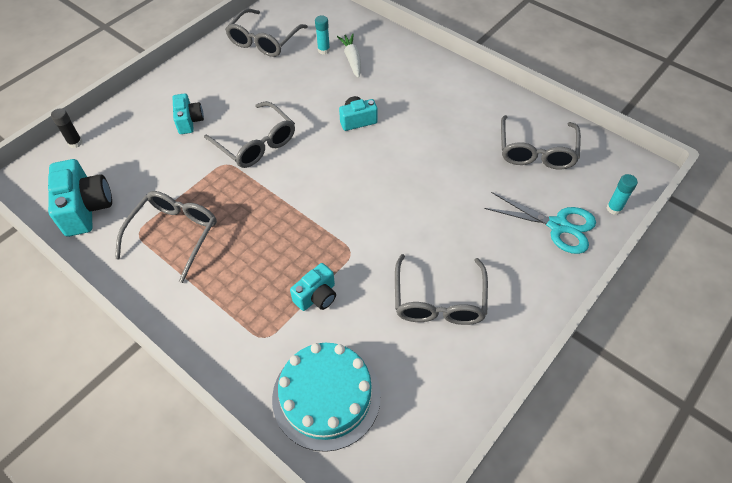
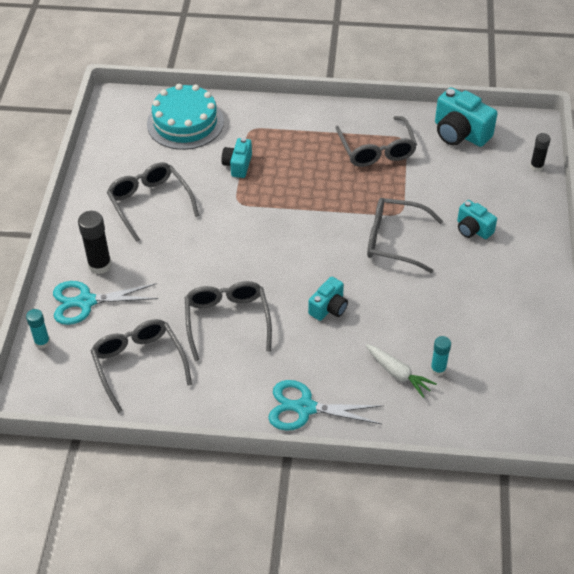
camera: 145 degrees right, 5 degrees down
grey glasses [225,8,308,57] -> grey glasses moved to [185,281,272,361]
none -> black glue stick [78,211,112,274]
none -> turquoise scissors [268,380,384,431]

